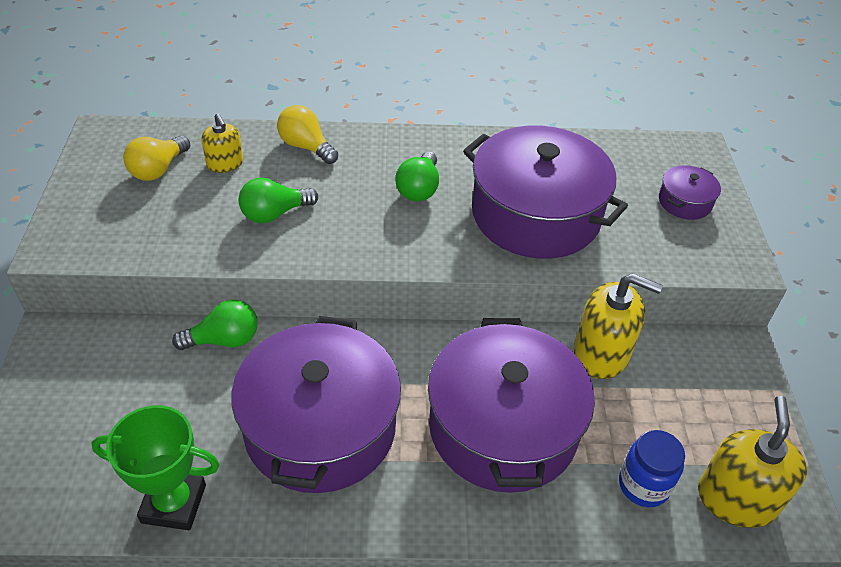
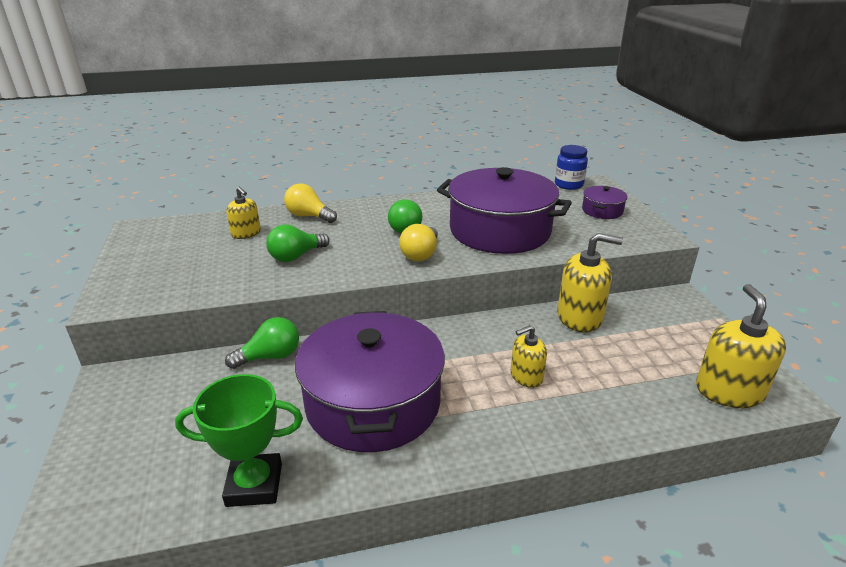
camera: 10 degrees left, 15 degrees down
yellow light bulb [123,135,190,181] -> yellow light bulb moved to [399,224,438,261]
purple pot [428,318,595,493] -> yellow soap dispenser [511,325,547,388]
blue jar [619,430,685,507] -> blue jar moved to [555,145,588,190]

